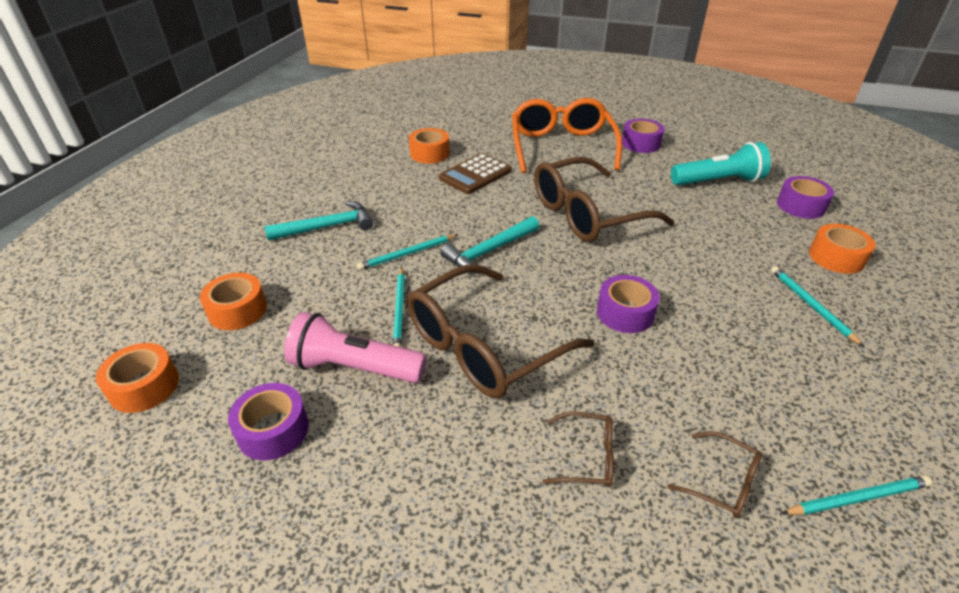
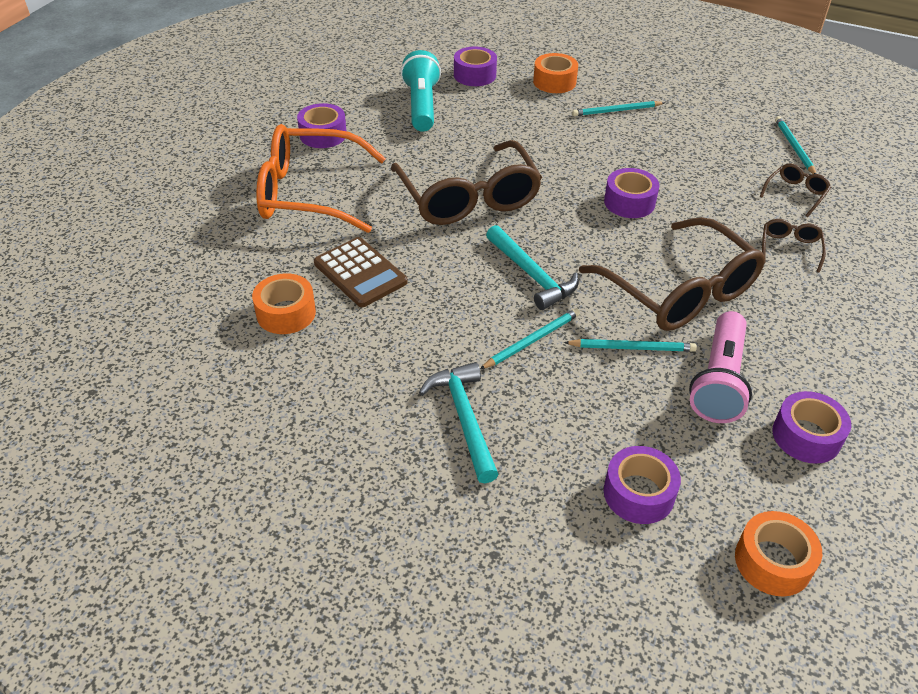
camera: 85 degrees left, 5 degrees up
orange tape [200,273,267,330] -> purple tape [604,446,681,524]
turquoise pencil [357,234,457,270] -> turquoise pencil turned 105 degrees counterclockwise [480,308,580,369]

